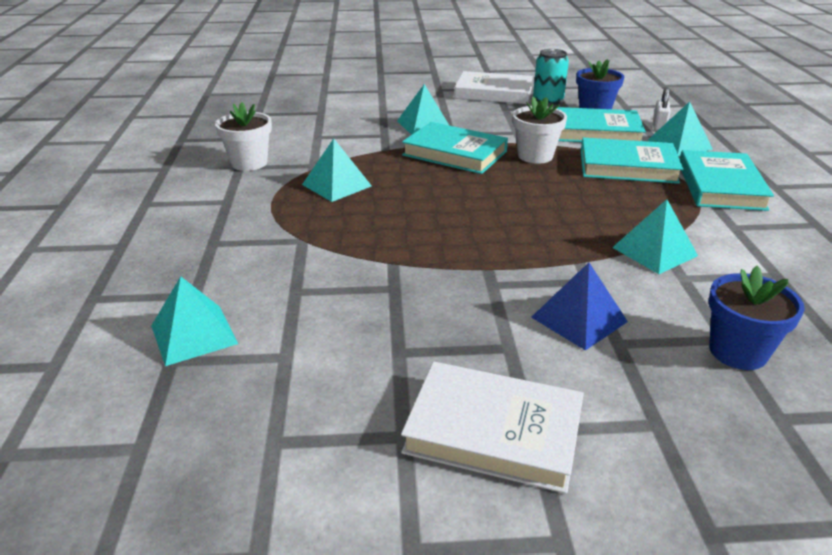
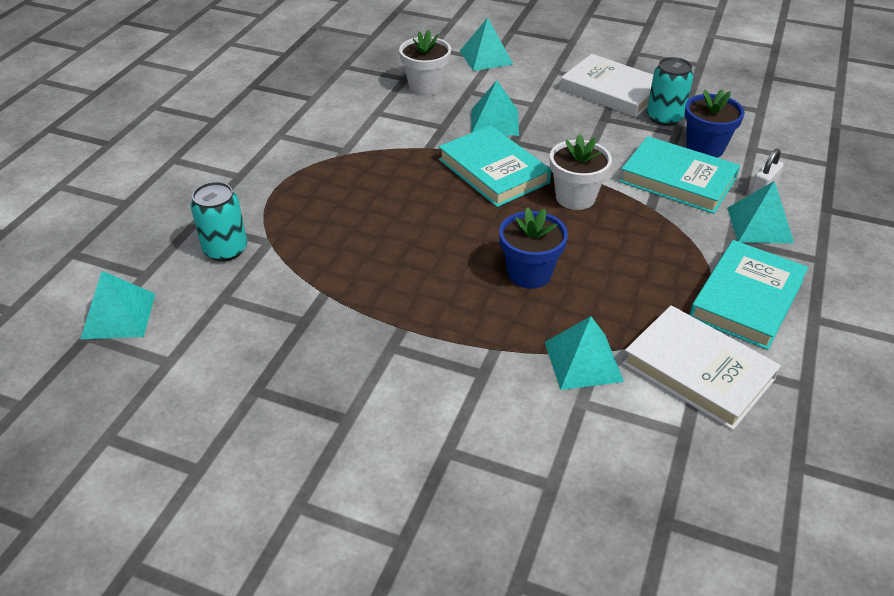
camera: 25 degrees right, 10 degrees up
white flower pot [215,102,272,171] -> white flower pot moved to [399,30,451,96]
turquoise pyramid [302,138,372,202] -> turquoise pyramid moved to [460,18,514,71]
white book [401,361,584,494] -> white book moved to [622,305,781,430]
blue pyramid [531,263,628,351] -> none
turquoise book [581,138,683,184] -> none
blue flower pot [708,266,805,370] -> blue flower pot moved to [499,207,568,289]
none -> turquoise can [191,182,247,262]

